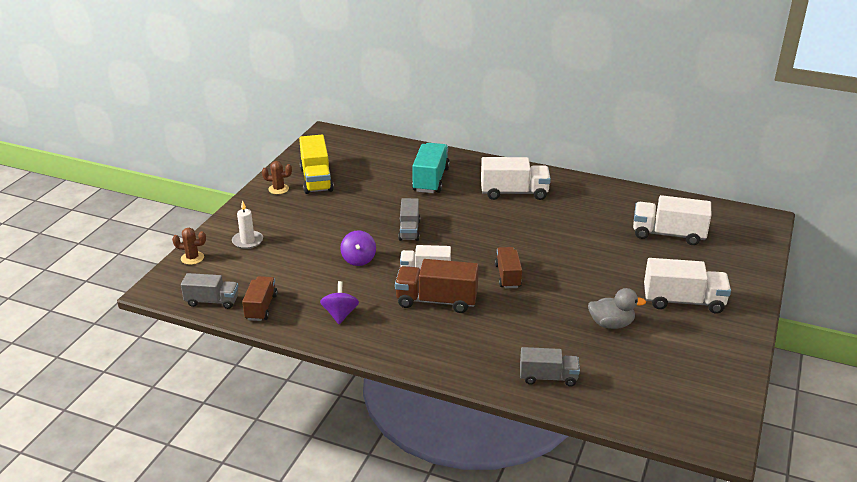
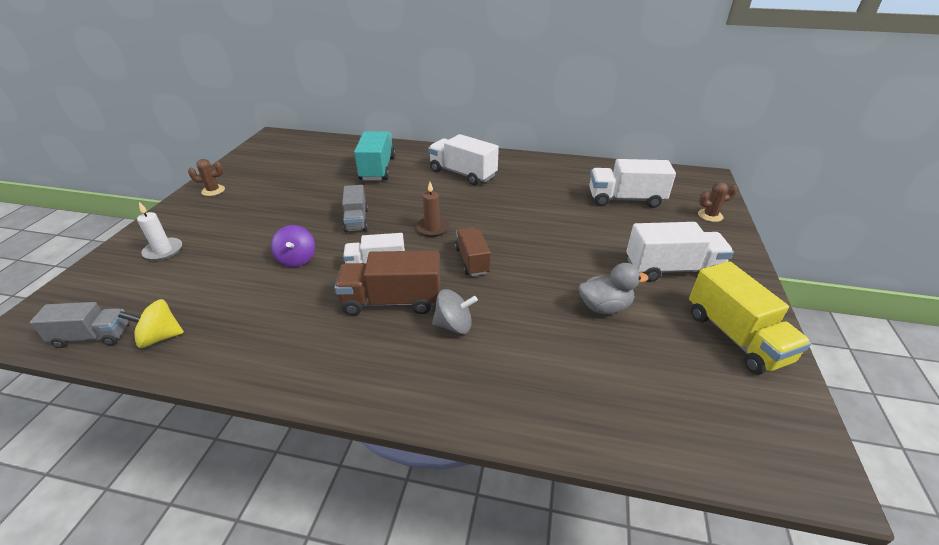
camera: 10 degrees left, 5 degrees up
brown cactus [172,228,206,265] -> brown cactus moved to [698,182,737,222]
brown truck [242,276,277,321] -> yellow spinning top [118,299,184,348]
yellow truck [299,135,334,194] -> yellow truck moved to [689,261,811,375]
purple spinning top [320,281,359,324] -> none
white truck [481,157,551,200] -> white truck turned 135 degrees counterclockwise [428,134,499,185]
grey truck [520,347,580,387] -> none
none -> brown candle [415,182,450,237]
none -> grey spinning top [432,289,478,334]

